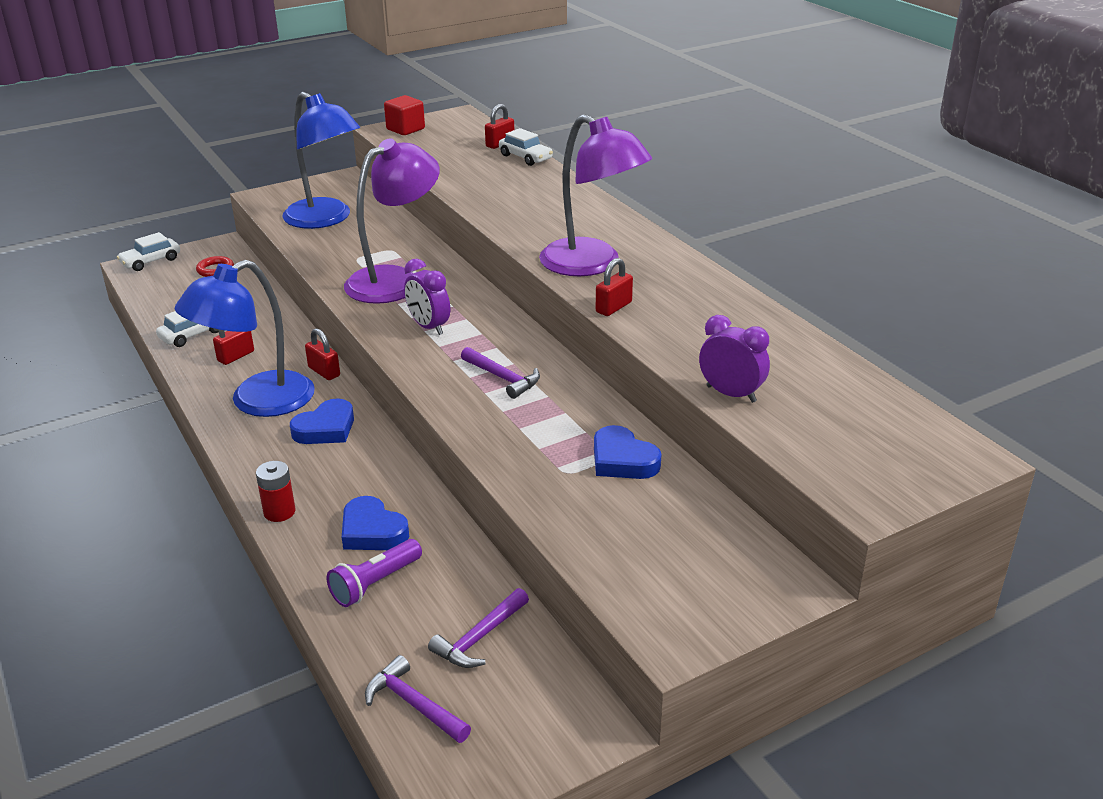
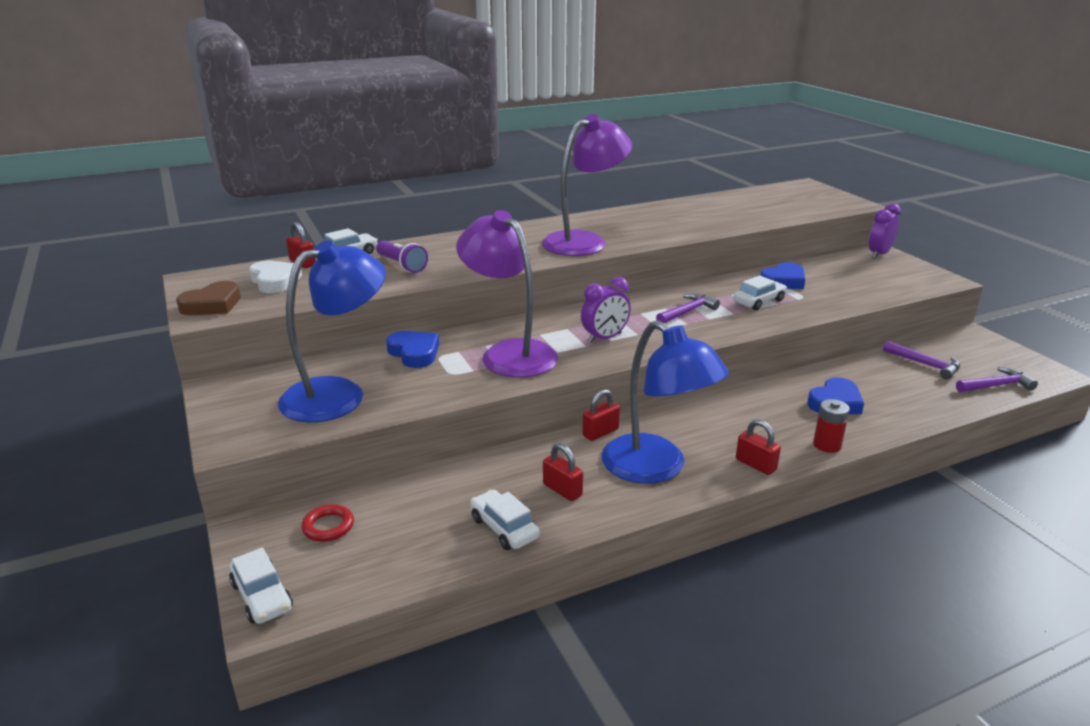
camera: 85 degrees left, 5 degrees down
blue heart [290,398,354,444] -> blue heart moved to [386,331,439,368]
purple flashlight [327,539,422,607] -> purple flashlight moved to [376,240,428,273]
purple hammer [365,655,471,743] -> purple hammer turned 150 degrees counterclockwise [956,367,1038,392]
red cube [384,95,425,135] -> brown heart [176,281,241,315]
red padlock [596,258,633,316] -> red padlock moved to [736,419,781,475]
purple clock [699,315,770,403] -> purple clock moved to [869,203,901,259]
none -> white heart [249,261,302,293]
none -> white car [734,275,787,310]

